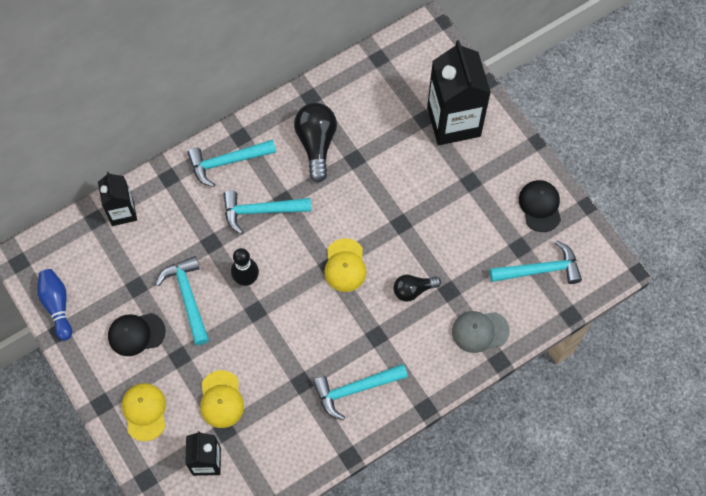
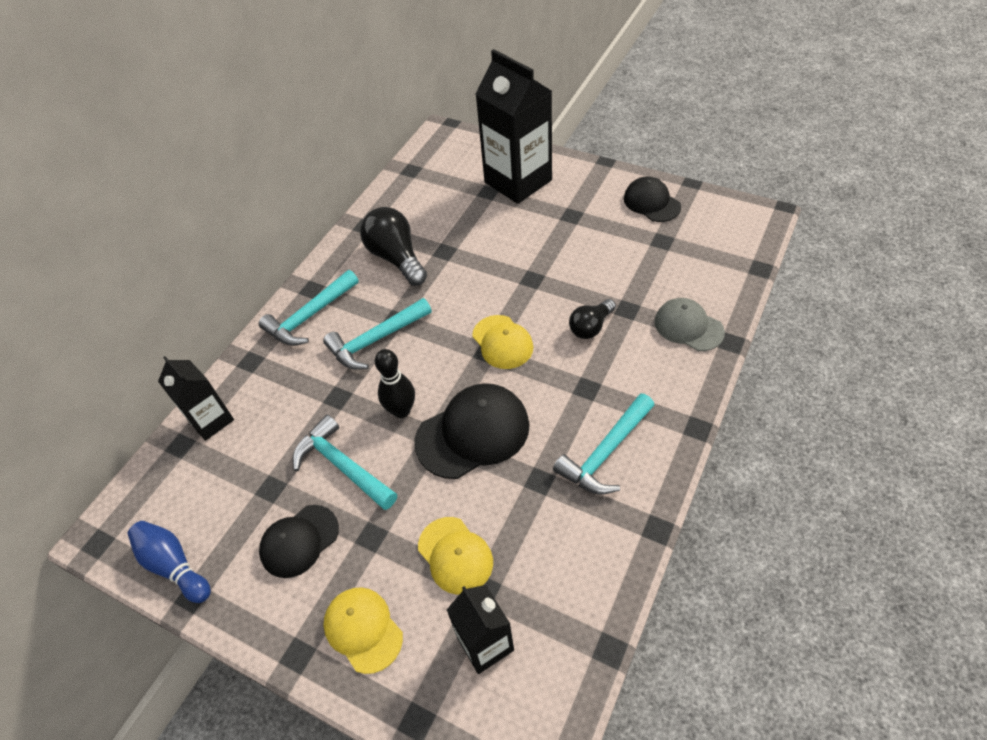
camera: 25 degrees left, 15 degrees down
grey cap [452,311,510,353] -> grey cap turned 75 degrees clockwise [654,298,725,351]
turquoise hammer [490,240,582,284] -> none
none -> black cap [414,383,530,479]

